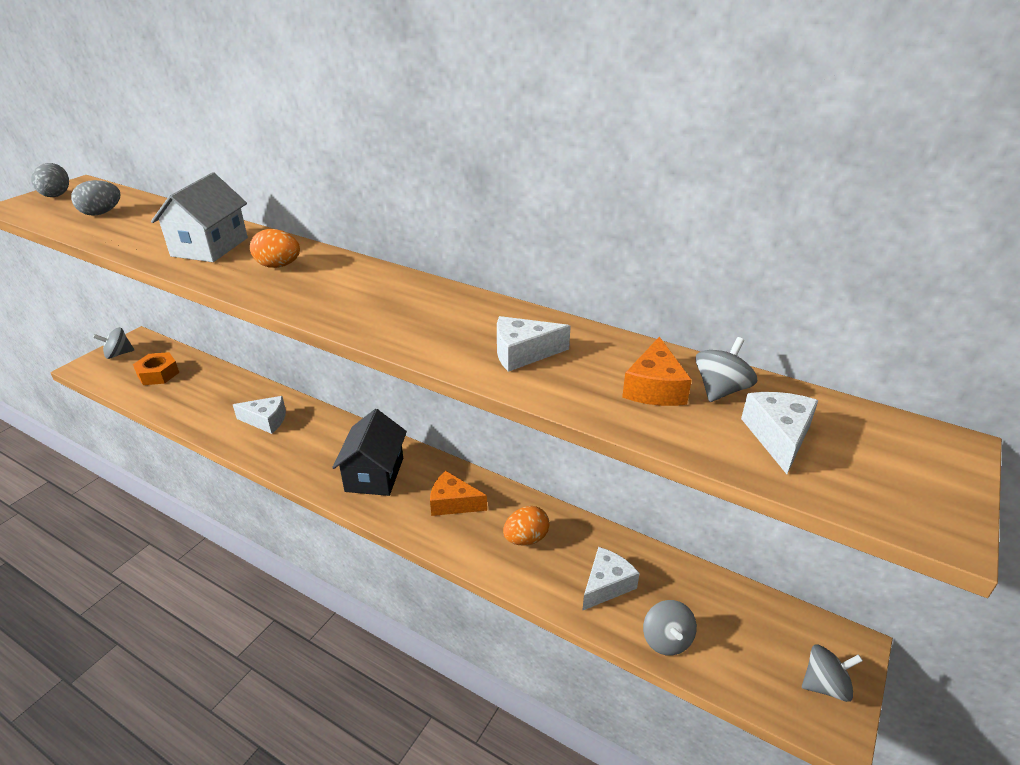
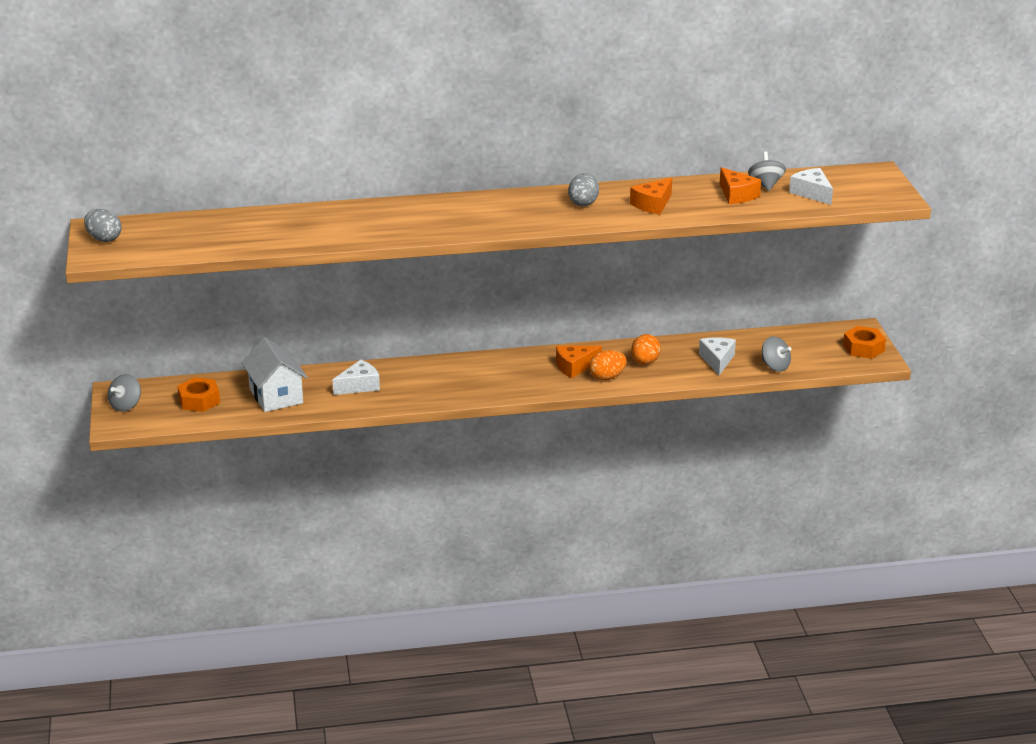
camera: 40 degrees left, 5 degrees down
grey egg [71,180,121,216] -> grey egg moved to [568,173,599,206]
white house [151,172,248,262] -> white house moved to [242,337,307,412]
orange egg [250,229,300,268] -> orange egg moved to [589,350,627,380]
black house [332,409,407,496] -> none
white cheese [497,316,571,372] -> orange cheese [630,178,672,215]
grey spinning top [802,644,863,702] -> orange nut [843,326,886,359]

